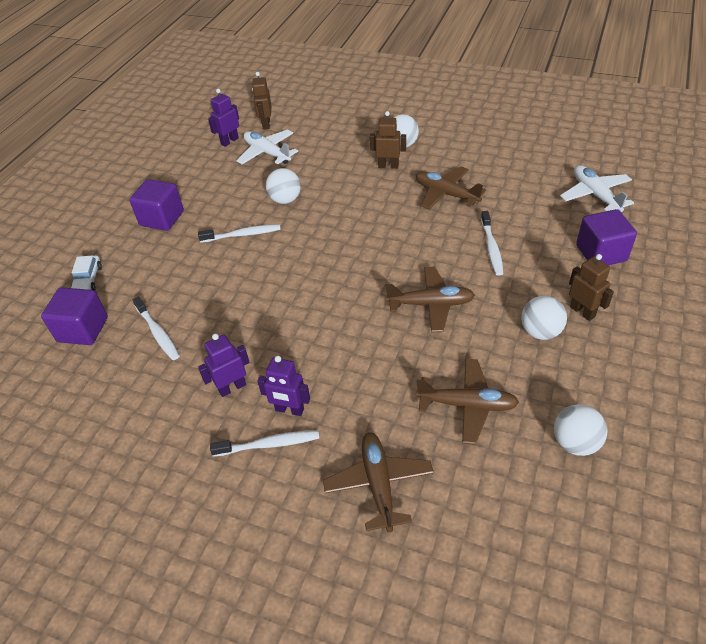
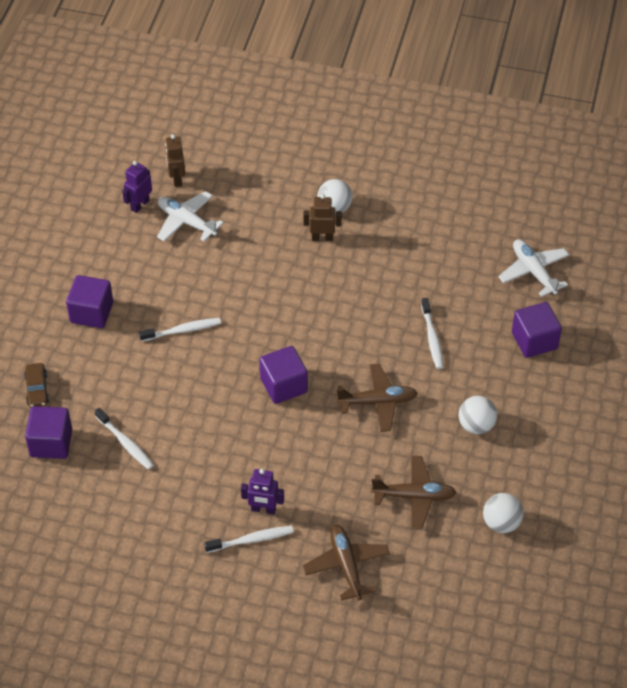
camera: 10 degrees left, 5 degrees up
white car [71,255,102,291] -> brown car [24,363,49,408]
purple robot [198,334,250,397] -> none
white ball [266,168,301,204] -> none
brown plane [416,166,486,210] -> none
brown robot [569,254,614,321] -> none
none -> purple cube [260,346,308,404]

